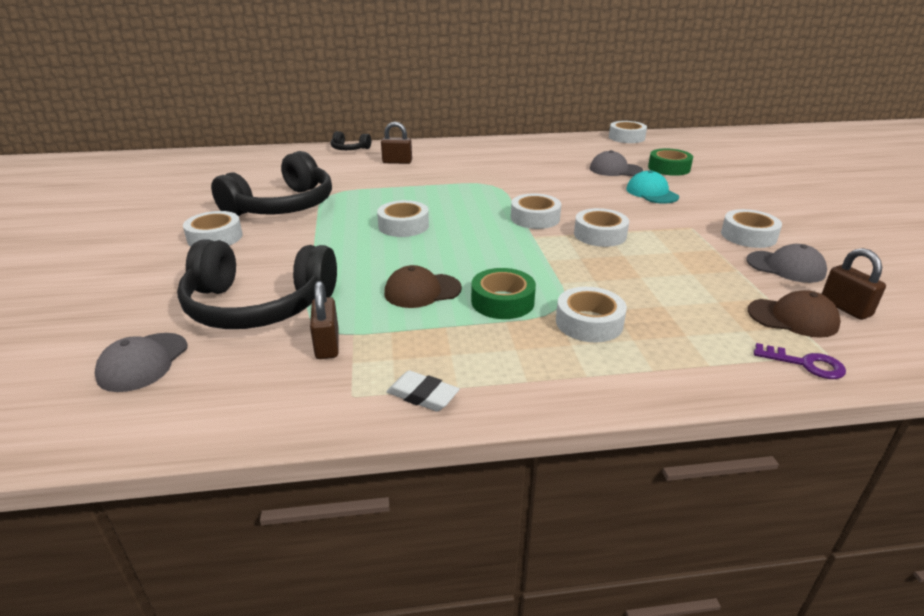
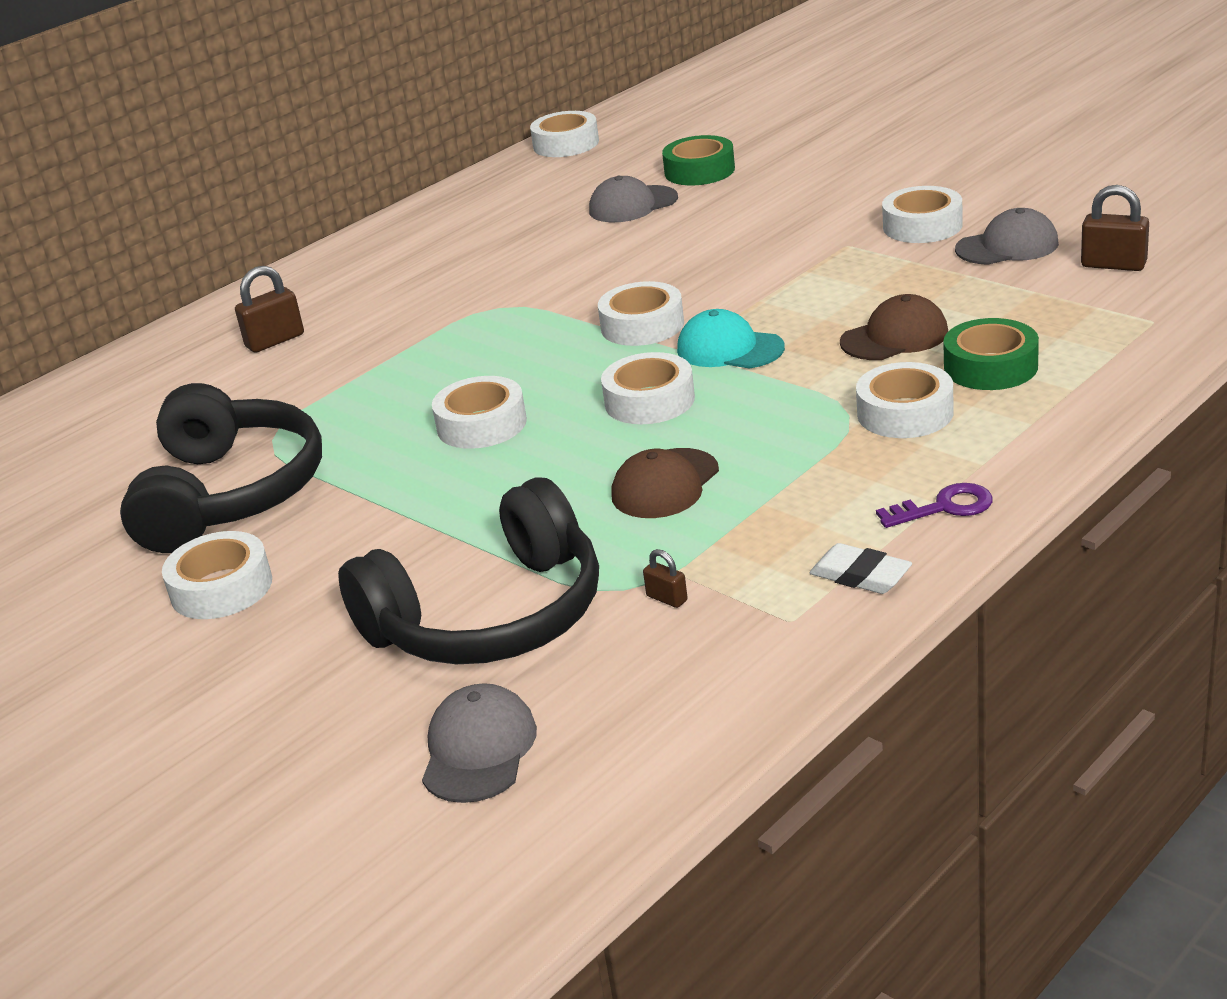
camera: 35 degrees left, 0 degrees up
grey cap [95,333,188,392] -> grey cap turned 150 degrees counterclockwise [422,683,537,803]
brown padlock [310,281,339,359] -> brown padlock [643,549,688,608], size x0.54
black headphones [331,131,371,150] -> none
white eraser [387,370,460,411] -> white eraser turned 45 degrees clockwise [809,543,912,594]
green tape [471,268,536,319] -> green tape moved to [943,318,1039,390]
white tape [574,208,629,247] -> white tape moved to [601,352,695,424]
turquoise cap [626,170,679,204] -> turquoise cap moved to [677,309,785,368]
brown cap [748,290,841,338] -> brown cap moved to [840,294,948,360]
purple key [754,343,846,379] -> purple key moved to [876,483,993,528]

